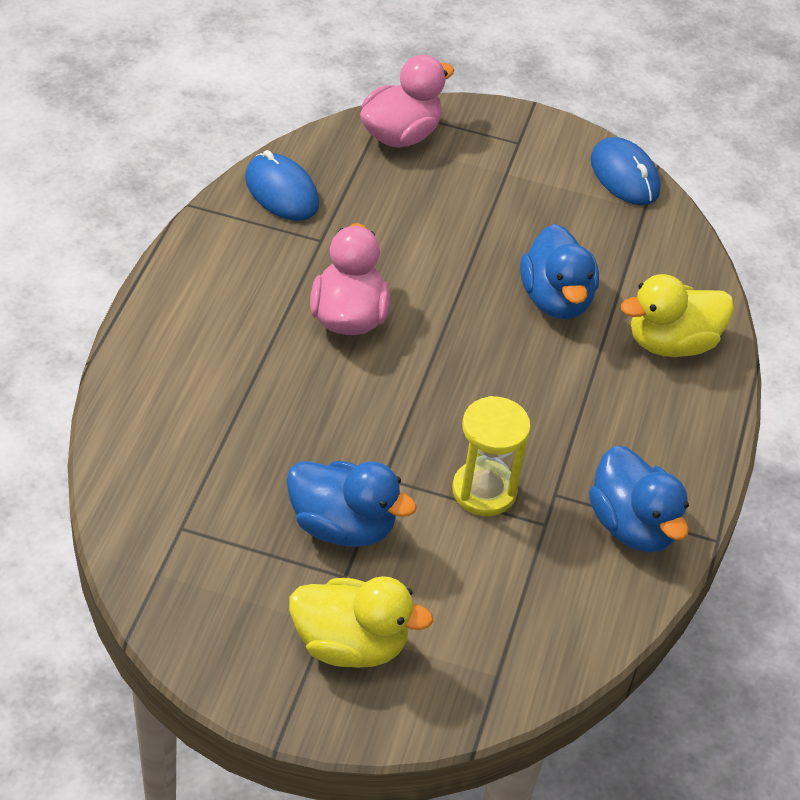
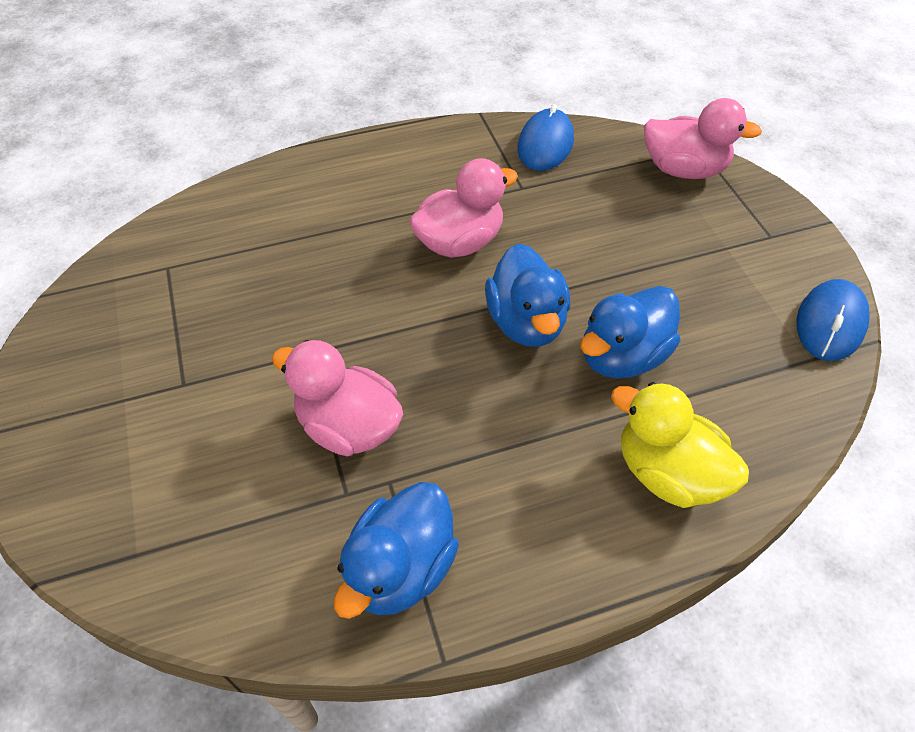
camera: 60 degrees right, 5 degrees up
blue duck [286,461,417,547] -> blue duck moved to [485,244,570,347]
yellow duck [289,576,433,668] -> none
yellow hourglass [452,396,531,516] -> pink duck [272,340,403,456]

